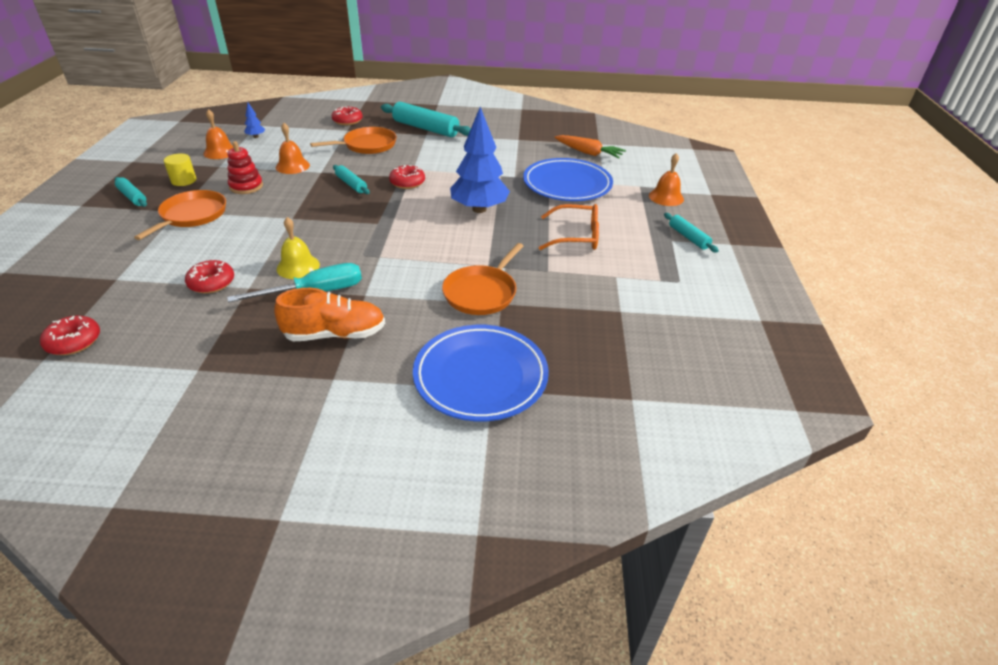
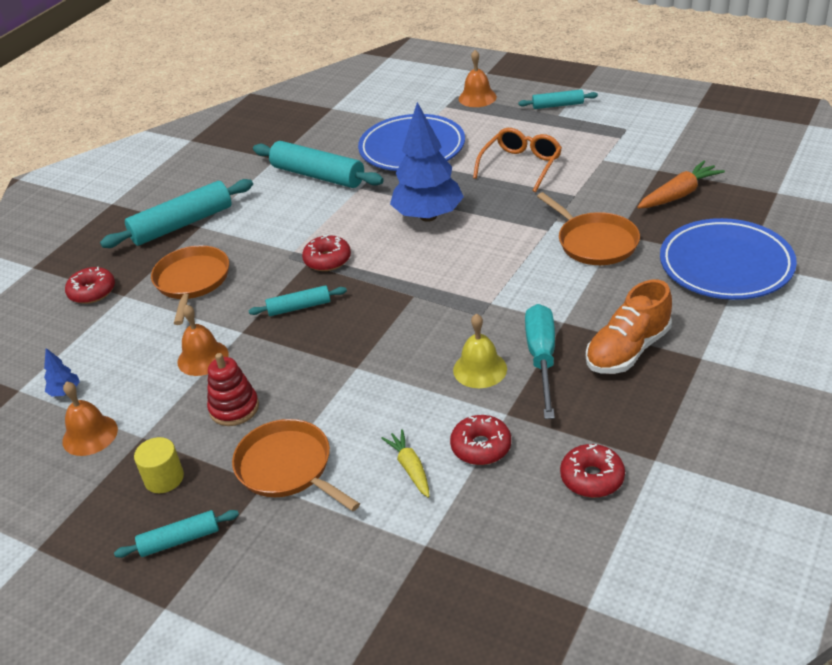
camera: 60 degrees left, 0 degrees up
red donut [40,316,100,355] -> red donut moved to [560,444,625,498]
orange shoe [274,288,385,341] -> orange shoe turned 150 degrees counterclockwise [586,280,672,374]
orange carrot [555,135,626,158] -> orange carrot moved to [637,161,725,209]
none -> turquoise rolling pin [253,141,384,188]
none -> yellow carrot [381,429,430,498]

